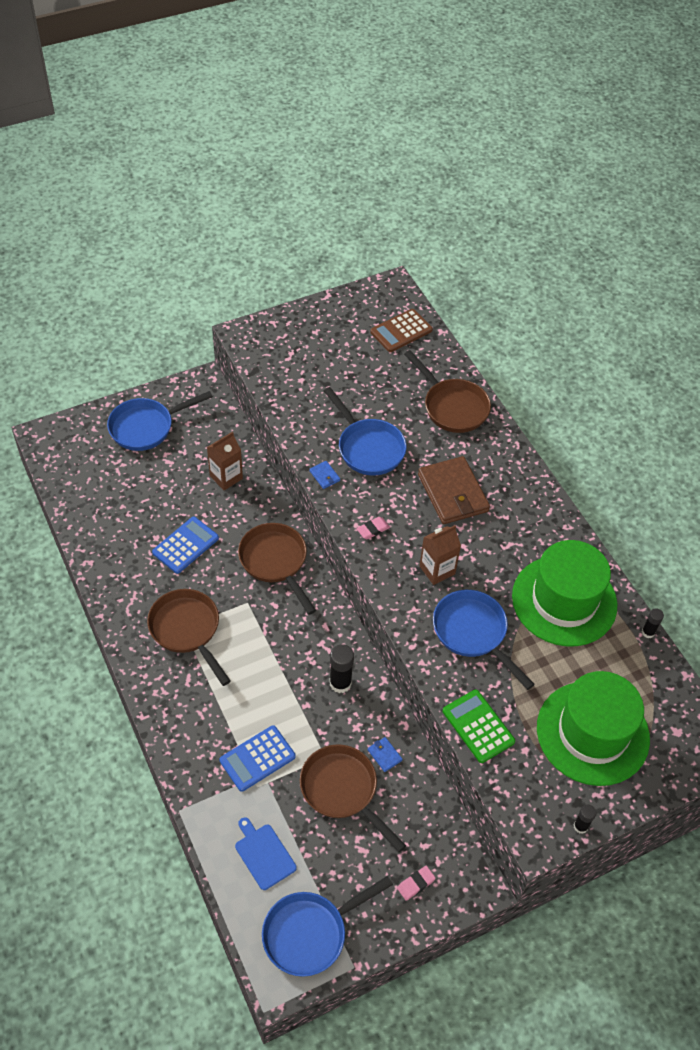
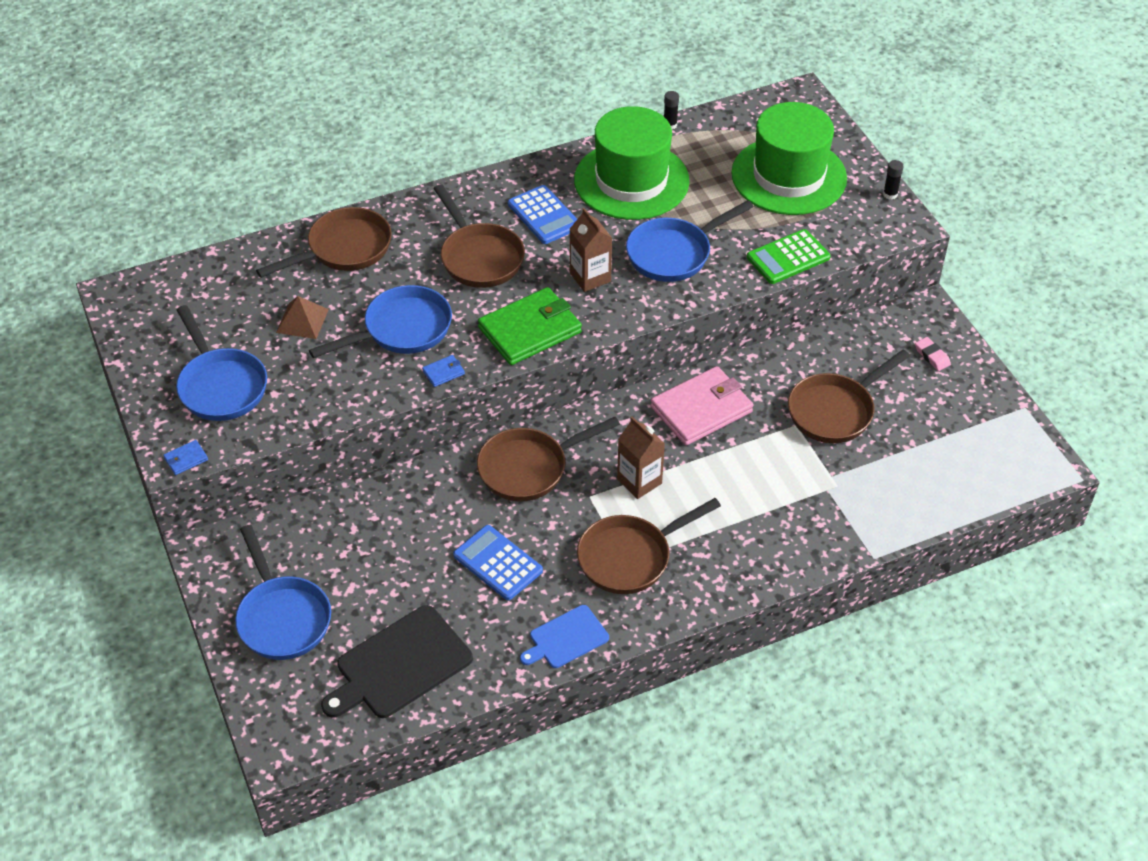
camera: 85 degrees left, 5 degrees down
brown carton [207,432,243,491] -> brown carton moved to [617,416,665,499]
blue calculator [220,725,296,792] -> blue calculator moved to [508,185,577,244]
blue cutting board [235,817,297,890] -> blue cutting board moved to [520,605,609,668]
blue pan [262,876,393,977] -> blue pan moved to [176,305,267,421]
black glue stick [329,644,354,693] -> pink wallet [651,366,753,446]
pink eraser [356,517,390,539] -> green wallet [478,287,582,365]
blue wallet [368,737,402,772] -> blue wallet moved to [163,440,208,475]
brown calculator [370,309,433,352] -> none
brown wallet [418,456,490,524] -> brown pan [433,184,525,288]
none -> brown pyramid [276,296,329,339]
none -> black cutting board [321,605,473,718]

